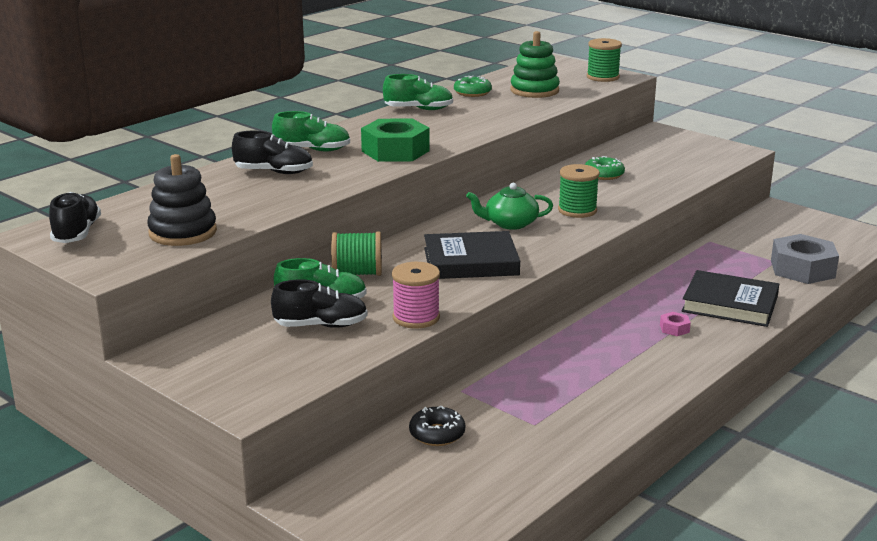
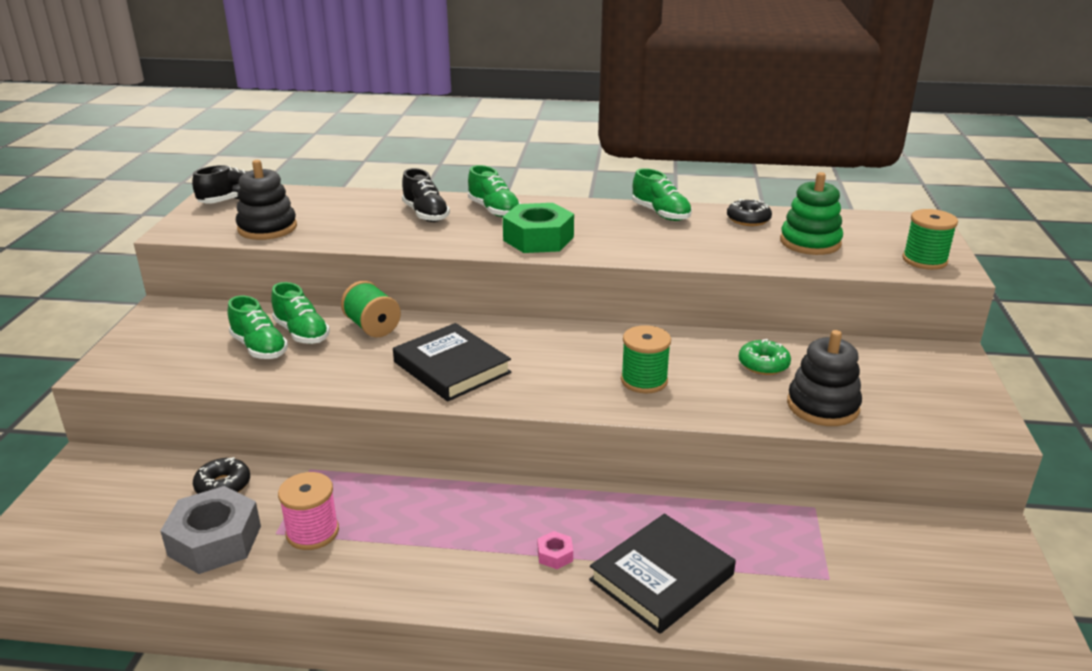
camera: 55 degrees right, 5 degrees up
black shoe [271,279,367,328] -> green shoe [227,295,288,359]
pink spool [392,262,440,329] -> pink spool moved to [278,472,339,550]
green donut [454,76,492,97] -> black donut [727,199,772,226]
green teapot [466,183,553,230] -> none
black book [681,270,779,327] -> black book turned 60 degrees clockwise [589,514,736,634]
grey nut [771,234,839,284] -> grey nut moved to [161,486,261,574]
none -> black stacking toy [787,330,862,426]

